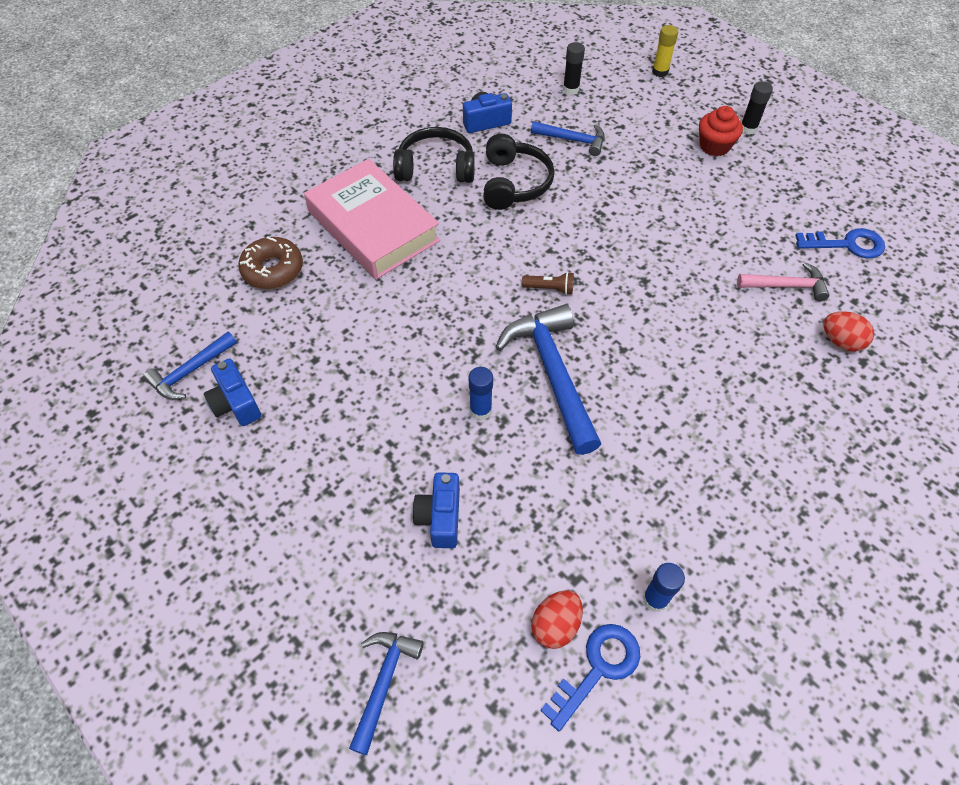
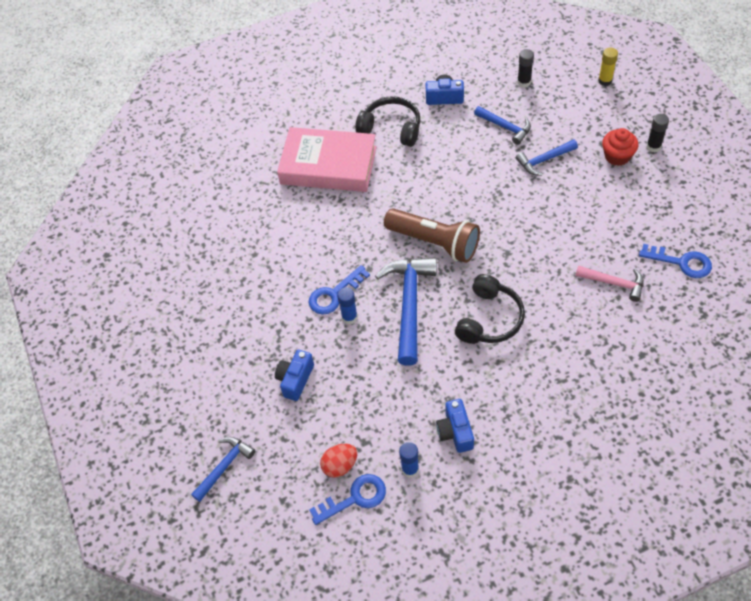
camera: 25 degrees right, 0 degrees up
blue hammer [143,332,237,399] -> blue hammer moved to [516,139,578,176]
blue camera [204,358,261,426] -> blue camera moved to [436,399,474,453]
brown donut [238,236,303,289] -> none
pink book [304,159,440,279] -> pink book turned 60 degrees counterclockwise [277,127,377,192]
black headphones [483,133,555,210] -> black headphones moved to [455,274,525,344]
brown flashlight [522,272,574,295] -> brown flashlight [384,208,480,263], size x2.44
red egg [824,311,874,352] -> none
none -> blue key [308,265,370,315]

